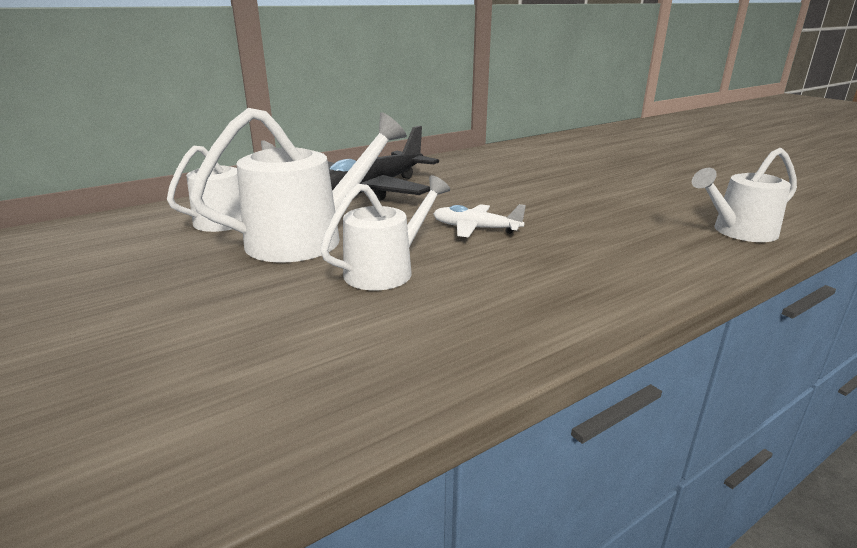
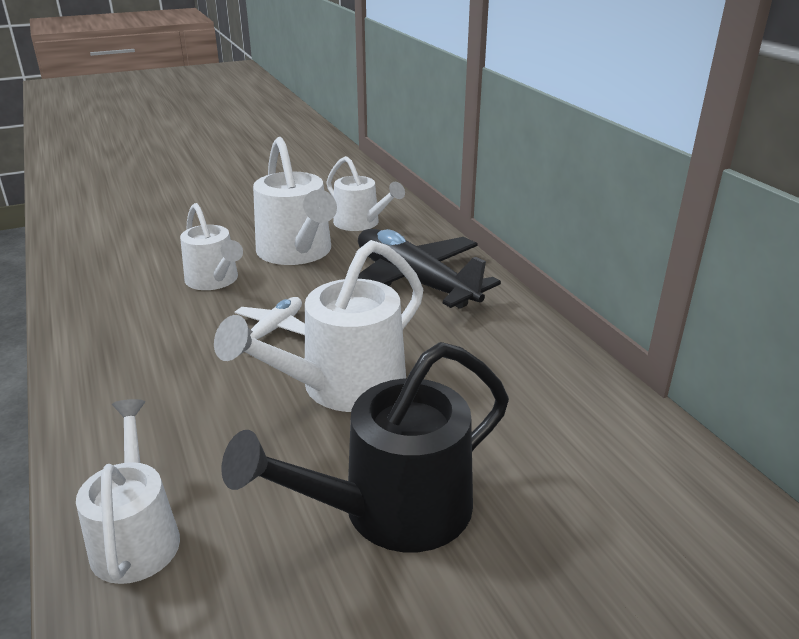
camera: 100 degrees right, 5 degrees up
none -> white watering can [214,240,423,412]
none -> black watering can [221,342,509,552]

